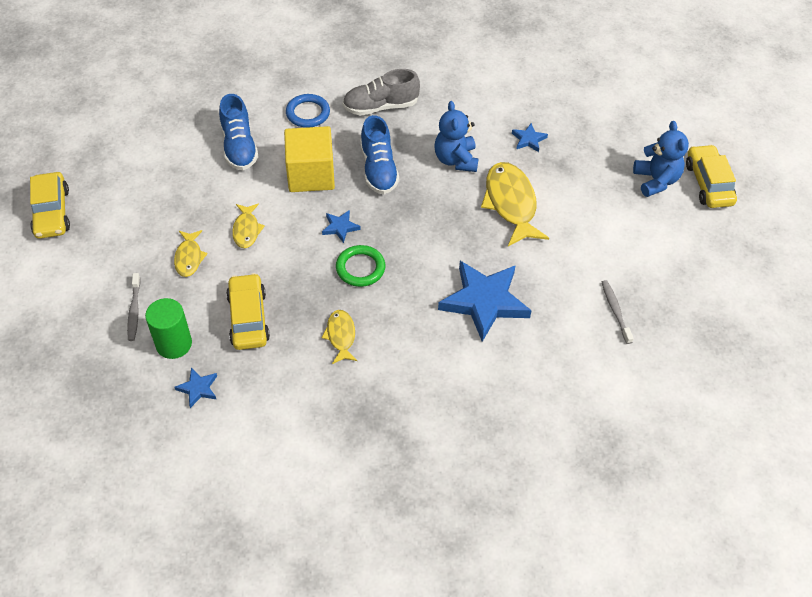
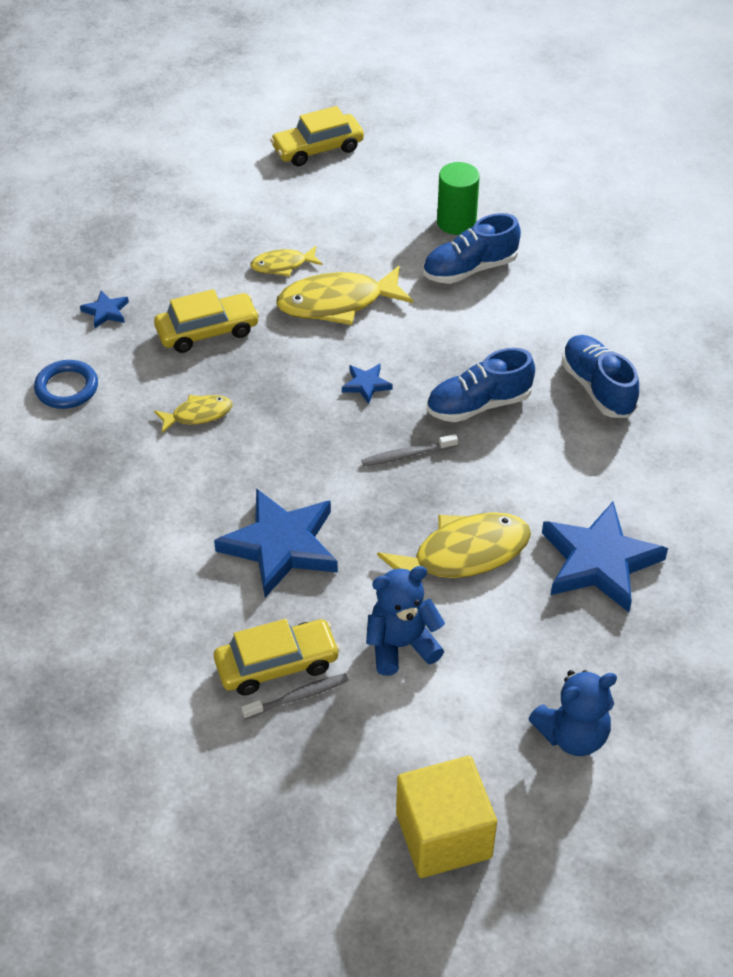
camera: 80 degrees right, 5 degrees down
grey toothbrush [127,273,141,341] -> grey toothbrush moved to [361,434,458,466]
green cylinder [145,298,192,359] -> green cylinder moved to [437,162,480,235]
yellow fish [232,204,265,248] -> yellow fish [276,266,413,325], size x1.85
yellow cube [284,126,335,192] -> yellow cube moved to [396,756,497,878]
blue ring [286,94,330,128] -> blue ring moved to [34,360,98,409]
green ring [336,245,385,287] -> none
grey shoe [343,69,420,116] -> blue shoe [562,335,639,418]
blue teddy bear [435,101,479,172] -> blue teddy bear moved to [366,566,445,676]
blue star [512,123,548,152] -> blue star [542,502,668,612], size x2.25
yellow car [686,145,737,208] -> yellow car moved to [214,619,340,696]

